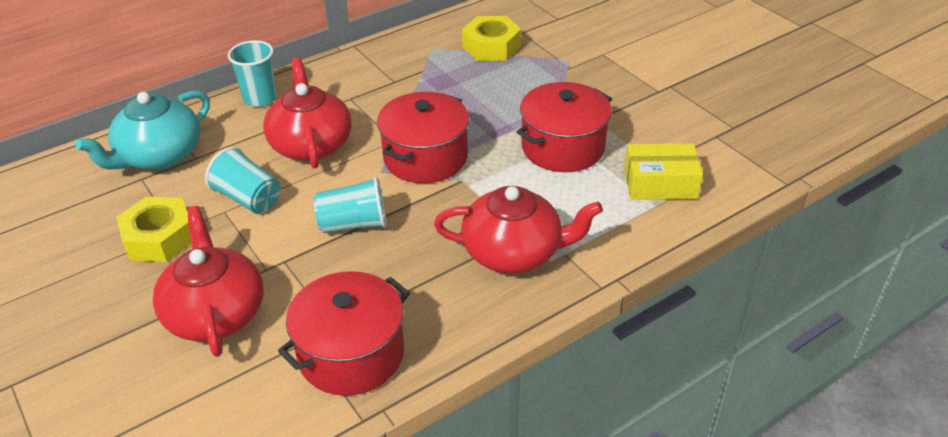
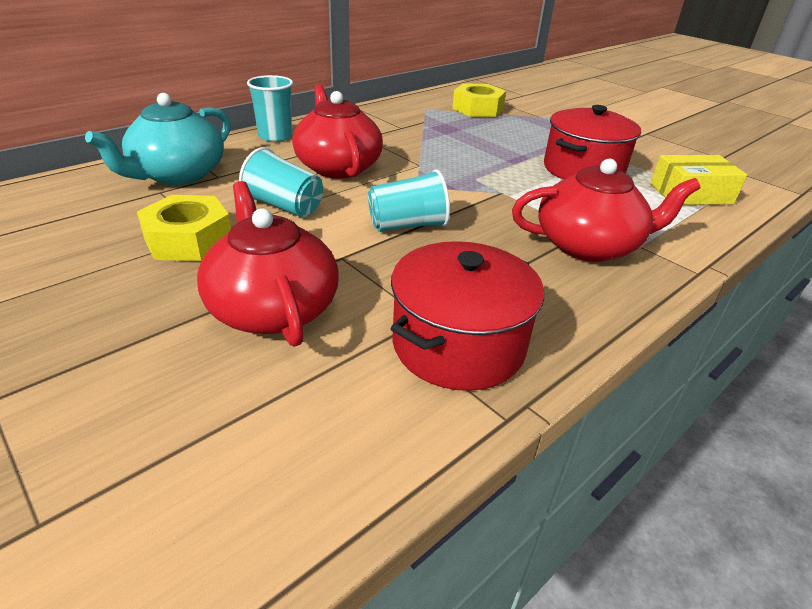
camera: 10 degrees left, 5 degrees down
red pot [377,92,469,183] -> none

